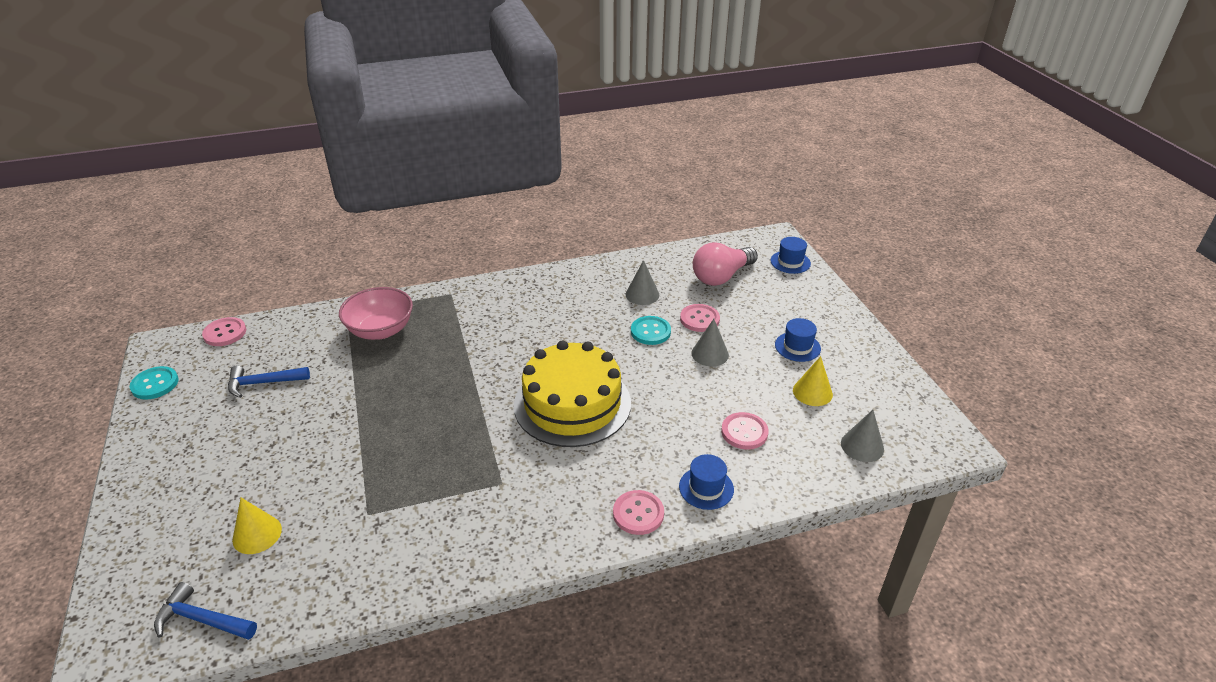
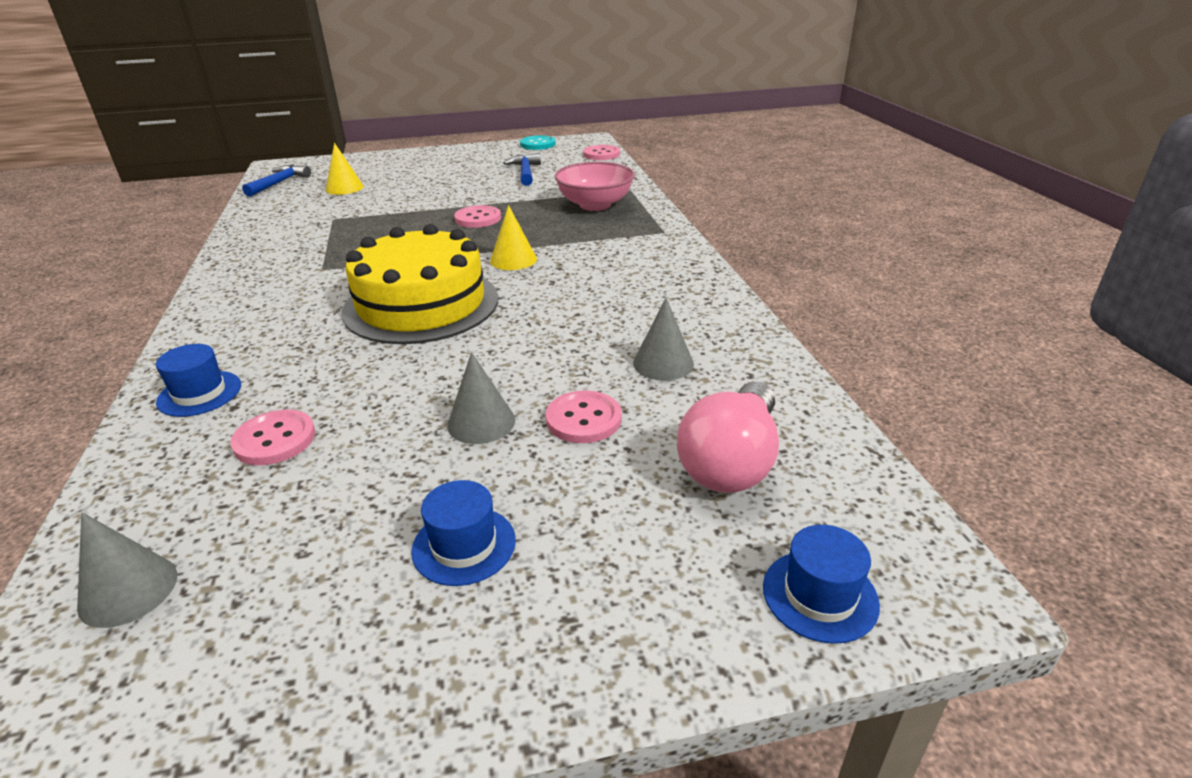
camera: 95 degrees right, 5 degrees down
pink button [613,490,664,535] -> pink button moved to [454,205,501,228]
turquoise button [631,316,671,345] -> none
pink light bulb [693,242,758,286] -> pink light bulb turned 120 degrees counterclockwise [677,382,779,493]
yellow cone [793,356,833,406] -> yellow cone moved to [490,205,537,270]

